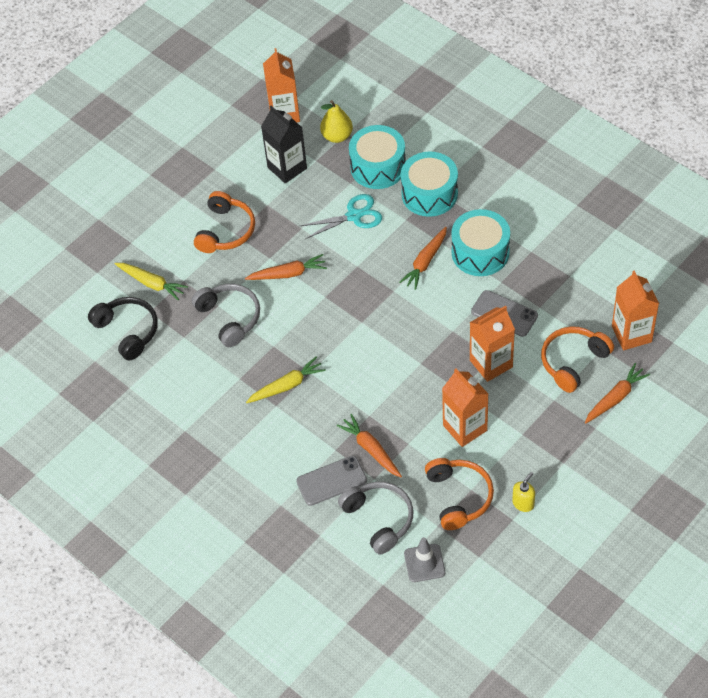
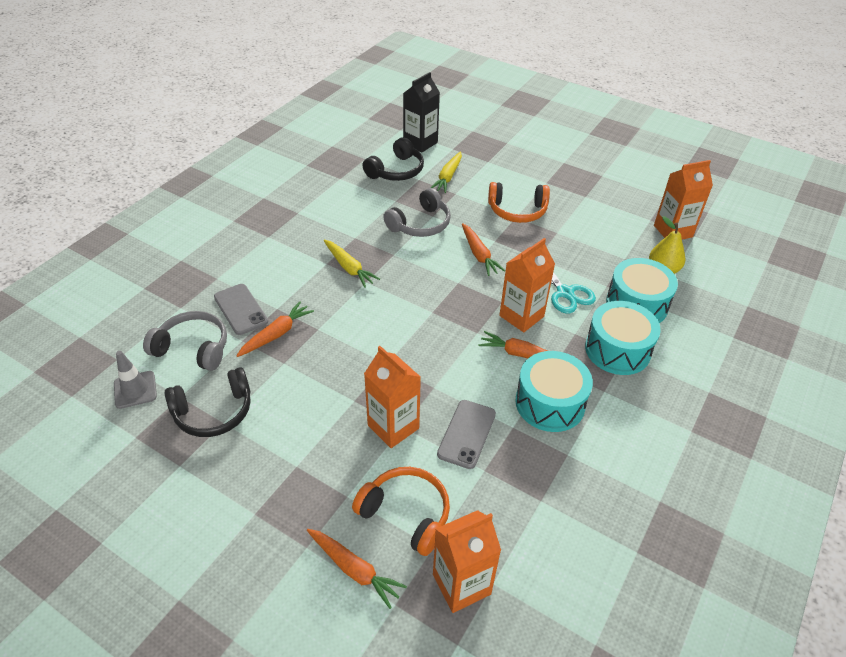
camera: 75 degrees right, 10 degrees down
black carton [261,106,307,183] -> black carton moved to [403,72,440,153]
grey headphones [338,482,413,555] -> grey headphones turned 120 degrees counterclockwise [143,311,227,371]
orange headphones [425,458,494,530] -> black headphones [165,367,251,437]
orange carton [442,368,488,447] -> orange carton moved to [499,238,555,332]
yellow soap dispenser [512,472,535,512] -> none

